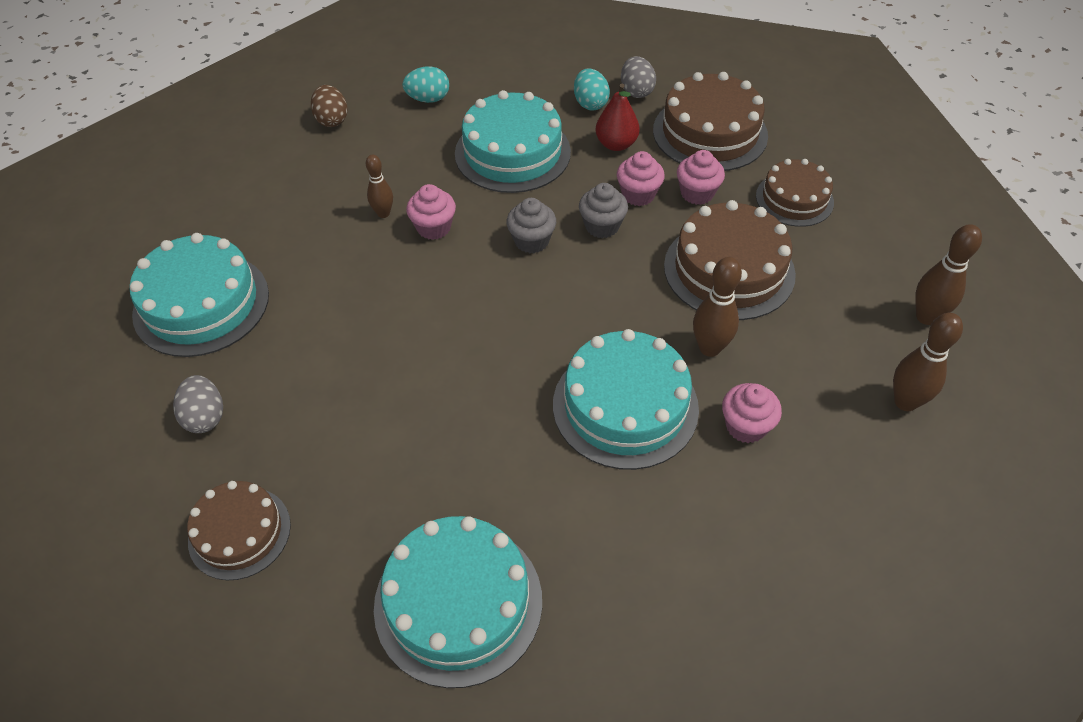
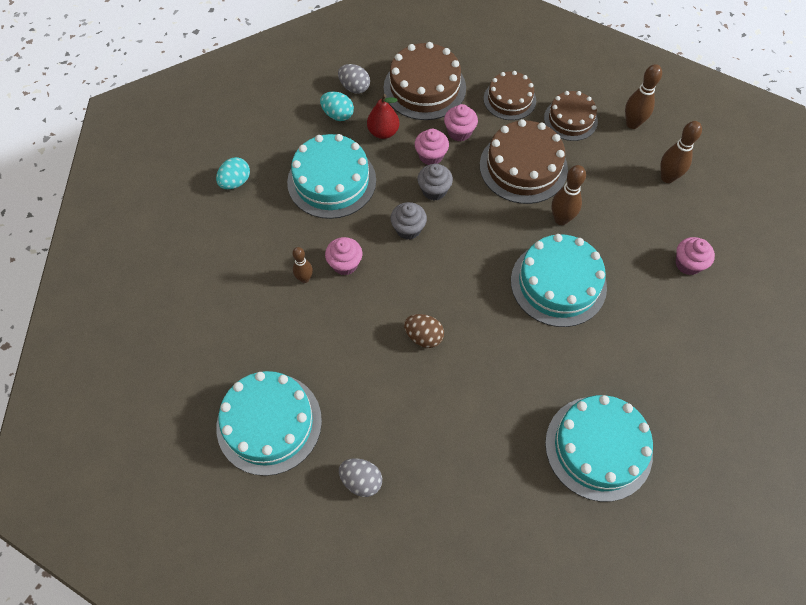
camera: 45 degrees left, 10 degrees up
brown cake [187,481,291,580] -> brown cake moved to [544,91,598,141]
brown egg [311,85,347,127] -> brown egg moved to [404,314,444,348]
pink cupcake [722,383,782,443] -> pink cupcake moved to [676,237,715,275]

